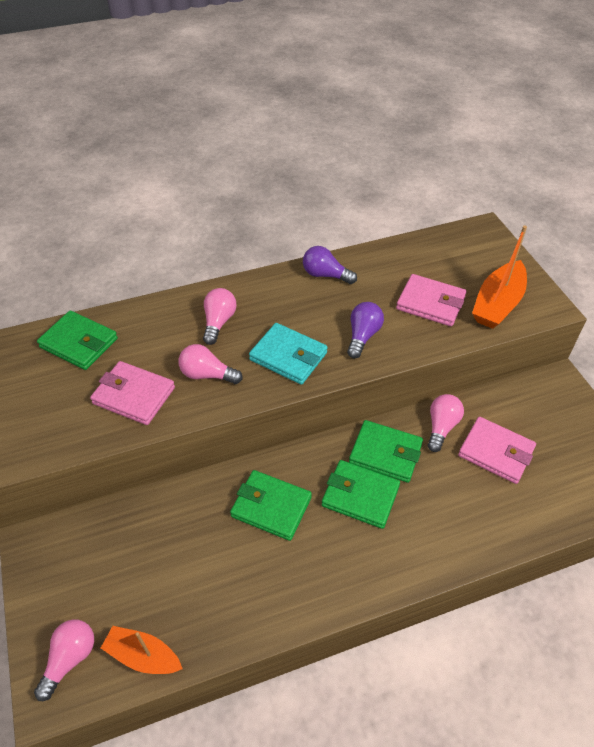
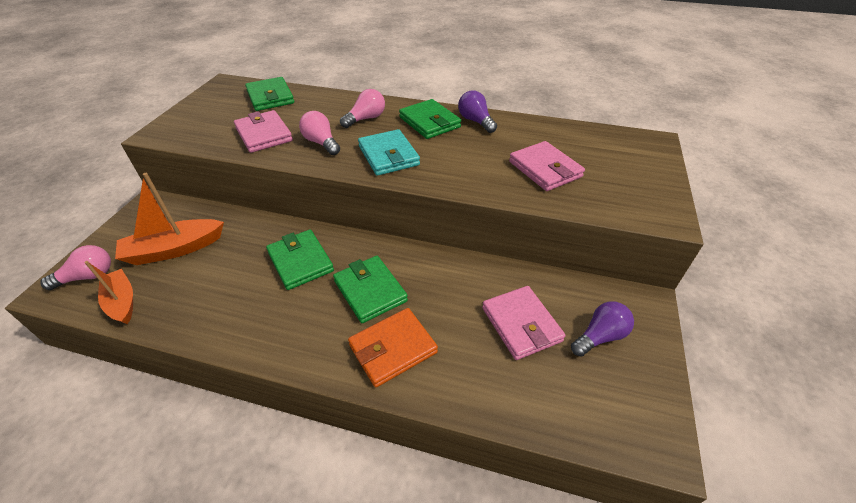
camera: 35 degrees right, 5 degrees down
purple light bulb [347,302,384,358] -> purple light bulb moved to [571,301,634,357]
green wallet [349,420,423,483] -> green wallet moved to [399,99,461,139]
pink light bulb [428,394,464,452] -> none
orange boat [472,226,527,329] -> orange boat moved to [115,173,224,265]
none -> orange wallet [348,308,438,387]

